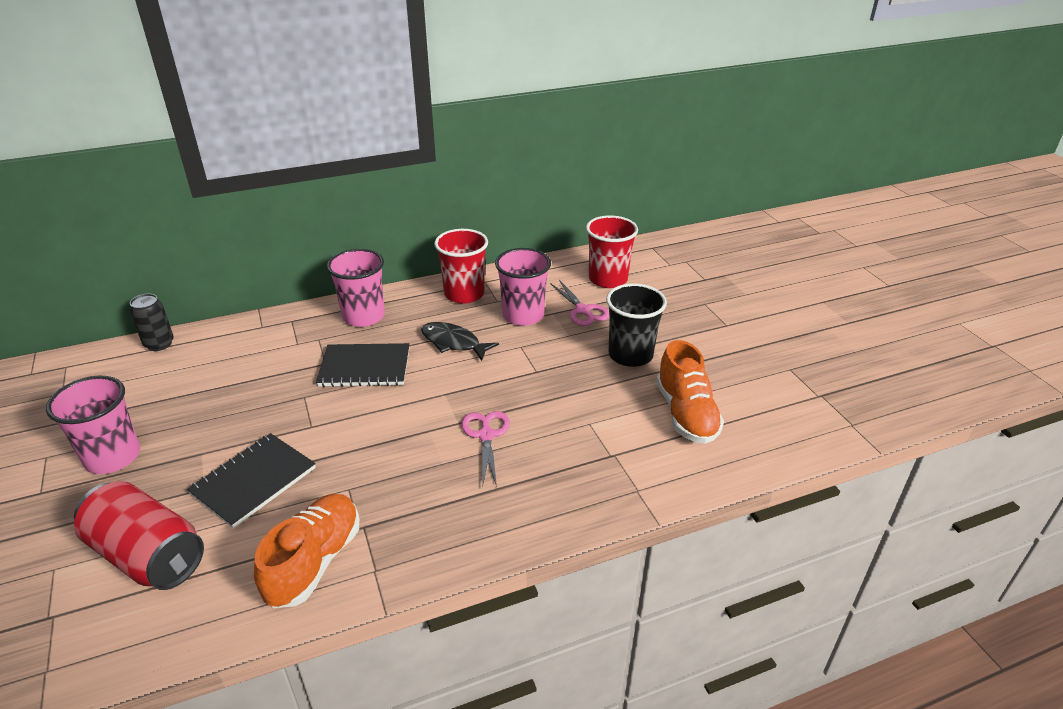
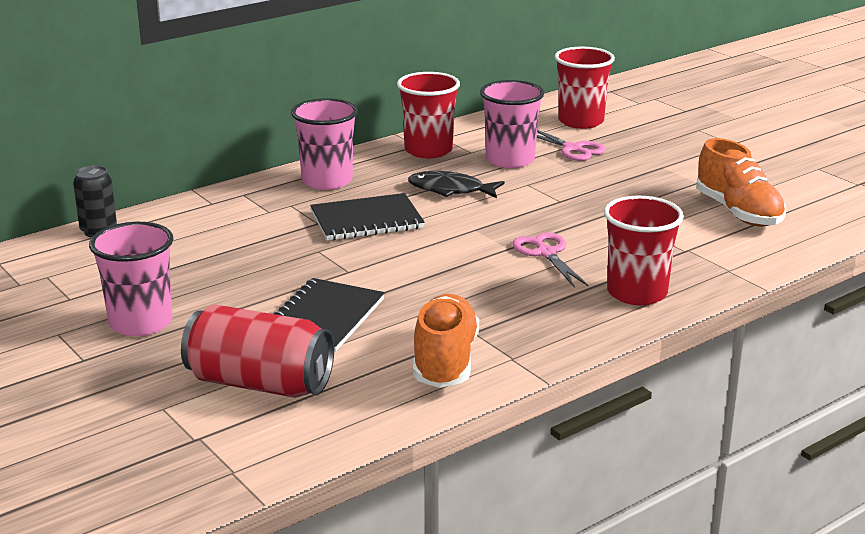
camera: 15 degrees left, 10 degrees down
black cup [606,283,667,367] -> none
none -> red cup [604,196,684,305]

